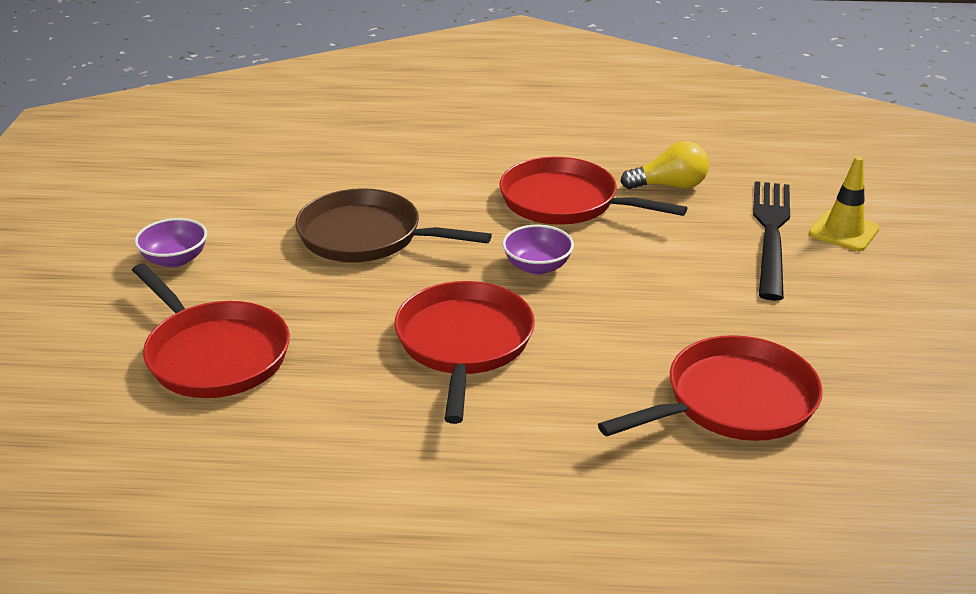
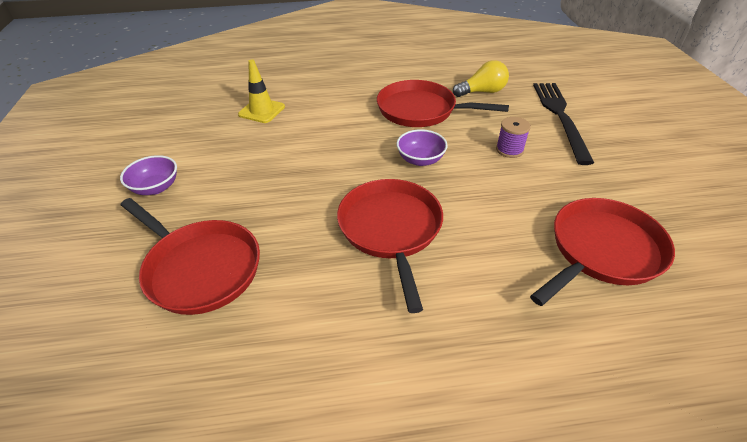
camera: 10 degrees left, 10 degrees up
brown pan [295,188,492,262] -> none
yellow traffic cone [809,156,879,251] -> yellow traffic cone moved to [238,59,285,123]
none -> purple spool [496,117,531,158]

